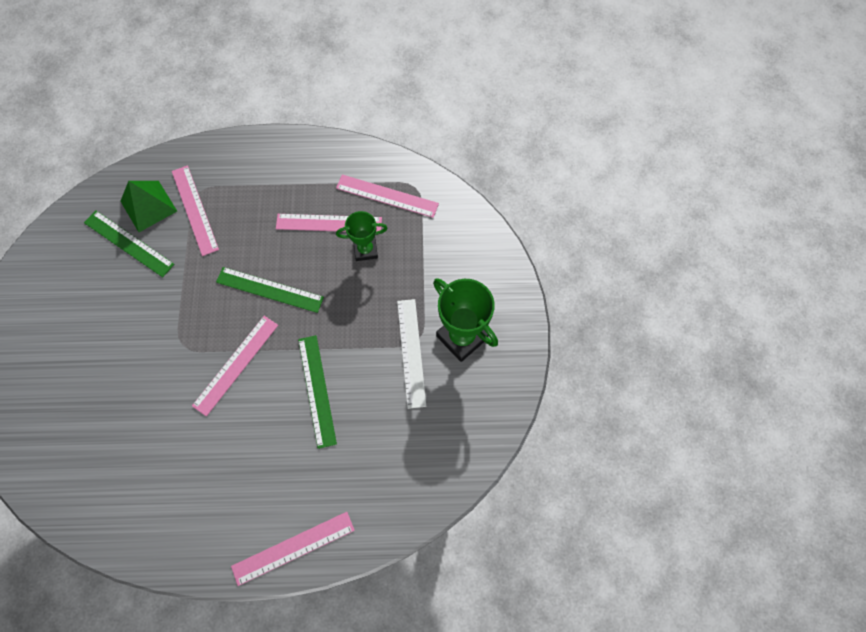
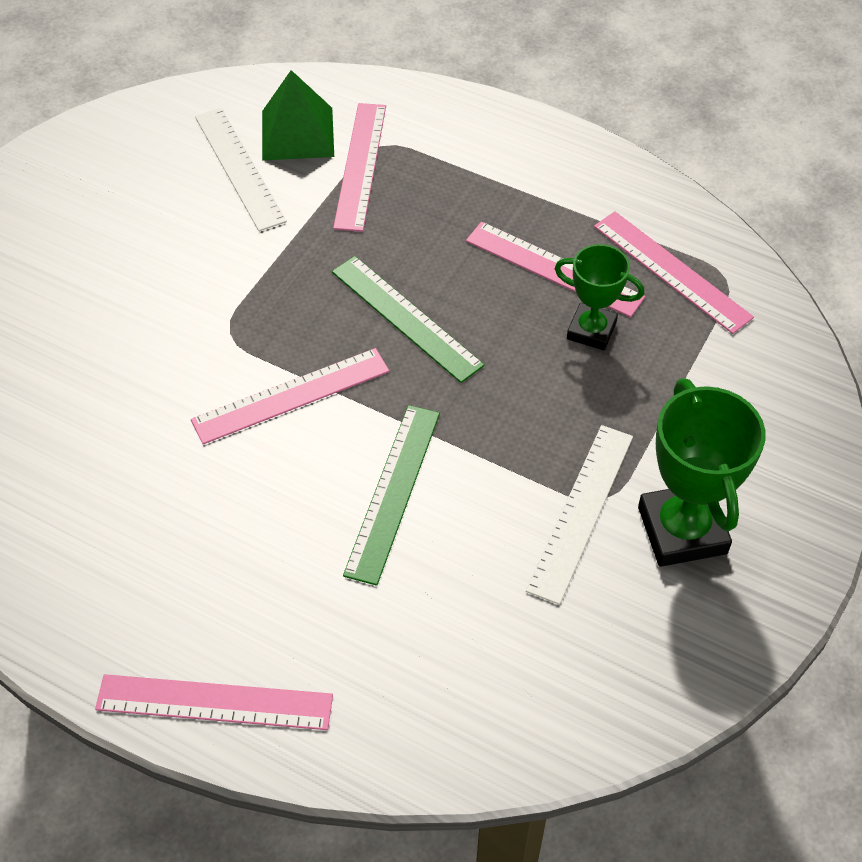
camera: 30 degrees right, 15 degrees down
green ruler [84,211,174,277] -> white ruler [195,108,287,232]

